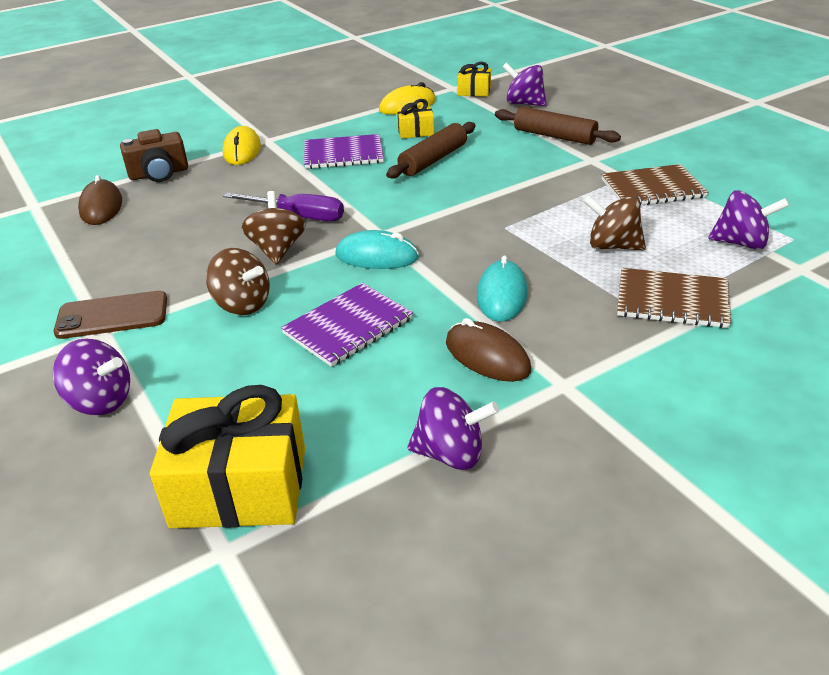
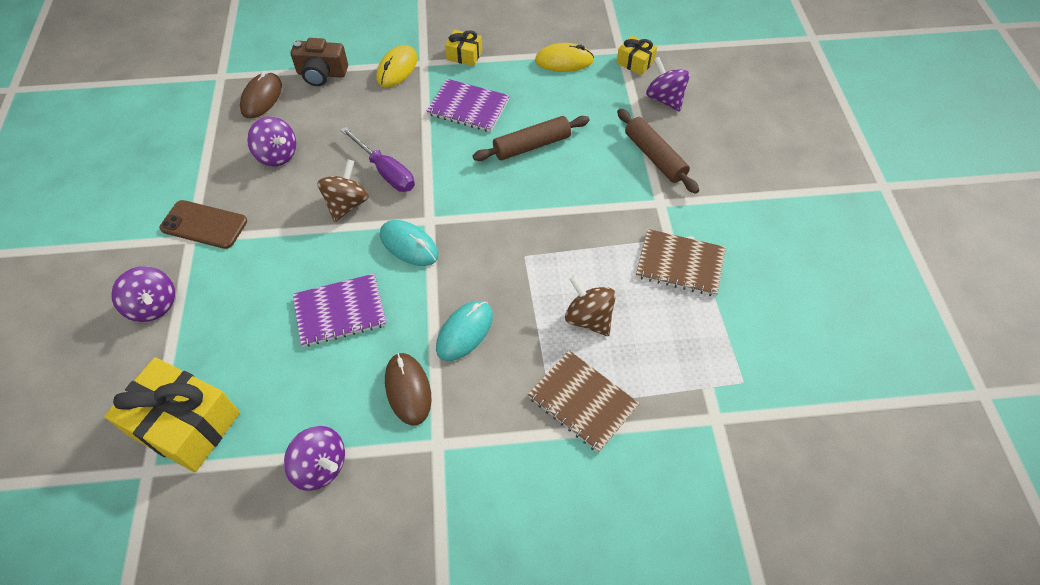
camera: 25 degrees right, 20 degrees up
brown spinning top [206,248,270,315] -> none
yellow gift [397,99,434,139] -> yellow gift moved to [445,30,482,66]
purple spinning top [708,190,789,250] -> purple spinning top moved to [247,117,296,167]

